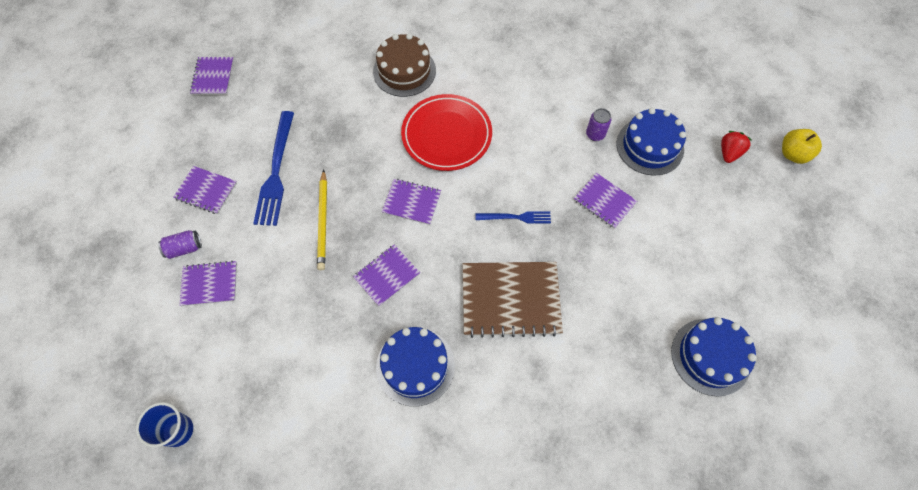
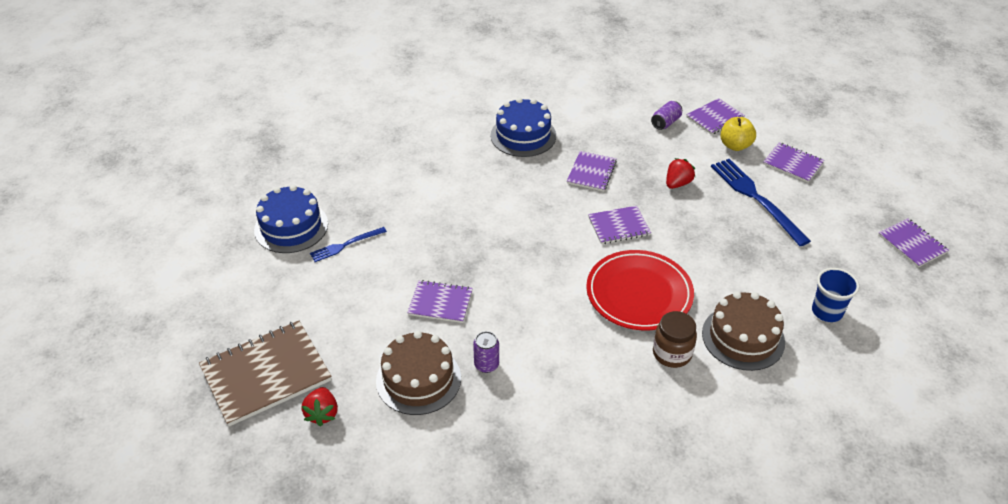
camera: 150 degrees right, 20 degrees down
blue cup [136,402,193,448] -> blue cup moved to [812,268,859,322]
purple can [158,230,202,259] -> purple can moved to [651,101,682,130]
purple notebook [173,166,237,214] -> purple notebook turned 45 degrees clockwise [763,142,824,183]
yellow pencil [317,170,327,270] -> red strawberry [666,158,695,189]
brown notebook [463,262,563,338] -> brown notebook moved to [199,321,332,426]
blue fork [476,211,551,223] -> blue fork moved to [310,227,387,262]
blue cake [617,108,686,176] -> brown cake [376,331,461,415]
yellow apple [782,129,822,164] -> yellow apple moved to [720,117,756,151]
none -> brown jar [653,311,697,368]

